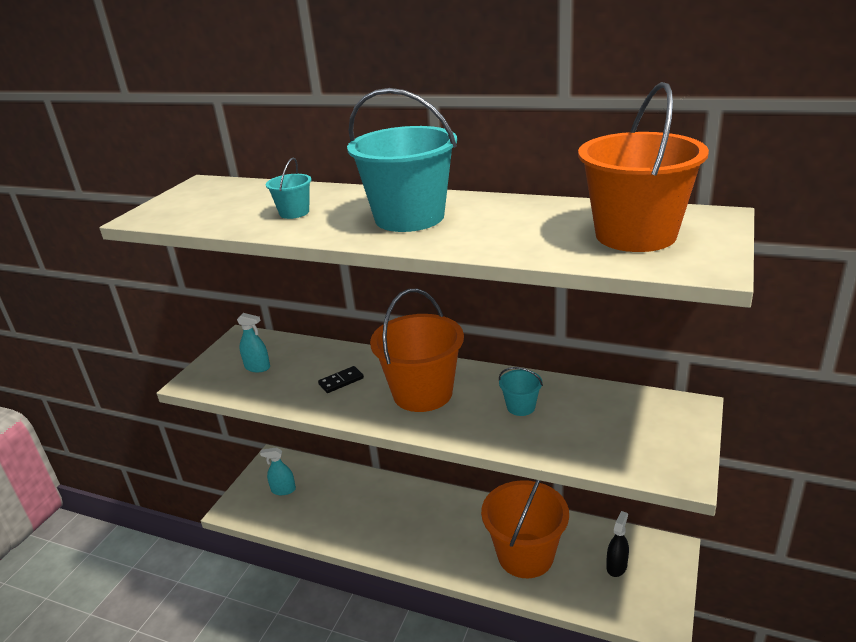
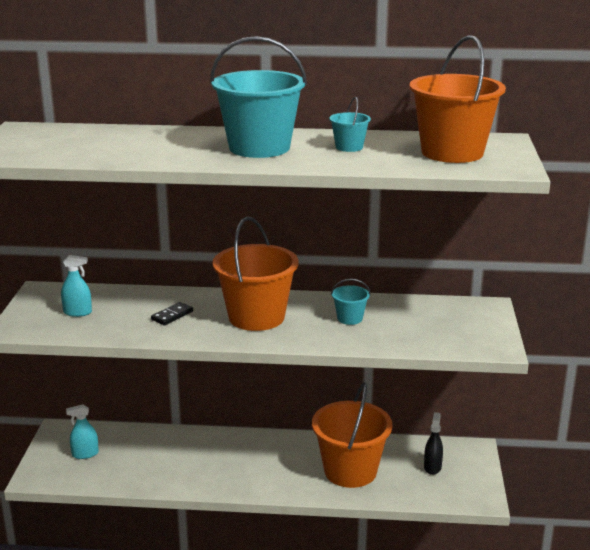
camera: 20 degrees left, 5 degrees down
turquoise bucket [266,157,311,219] -> turquoise bucket moved to [329,97,371,152]

